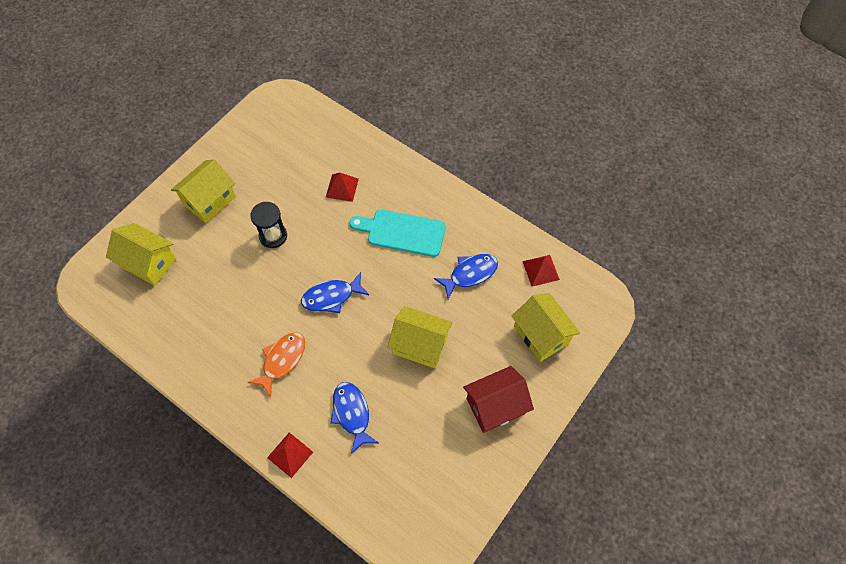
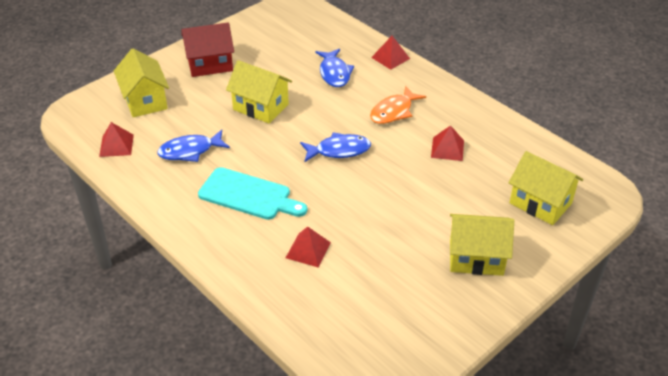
camera: 170 degrees left, 20 degrees down
yellow house [171,160,236,223] -> yellow house turned 45 degrees clockwise [450,214,514,276]
black hourglass [250,202,287,248] -> none
none -> red pyramid [431,125,464,161]

